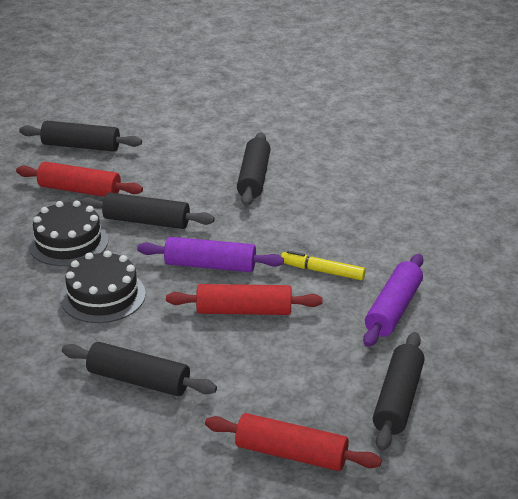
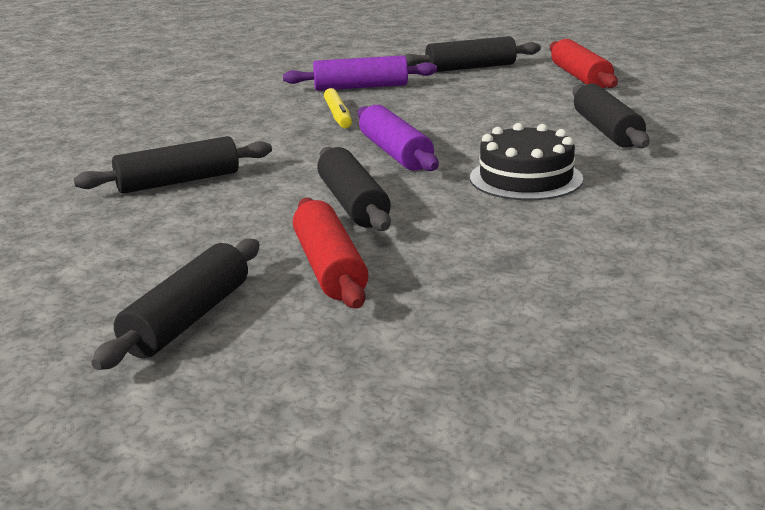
camera: 120 degrees left, 10 degrees down
black rolling pin [19,121,142,152] -> black rolling pin turned 45 degrees clockwise [91,239,259,370]
black cake [28,200,109,266] -> none
red rolling pin [166,284,323,315] -> none

